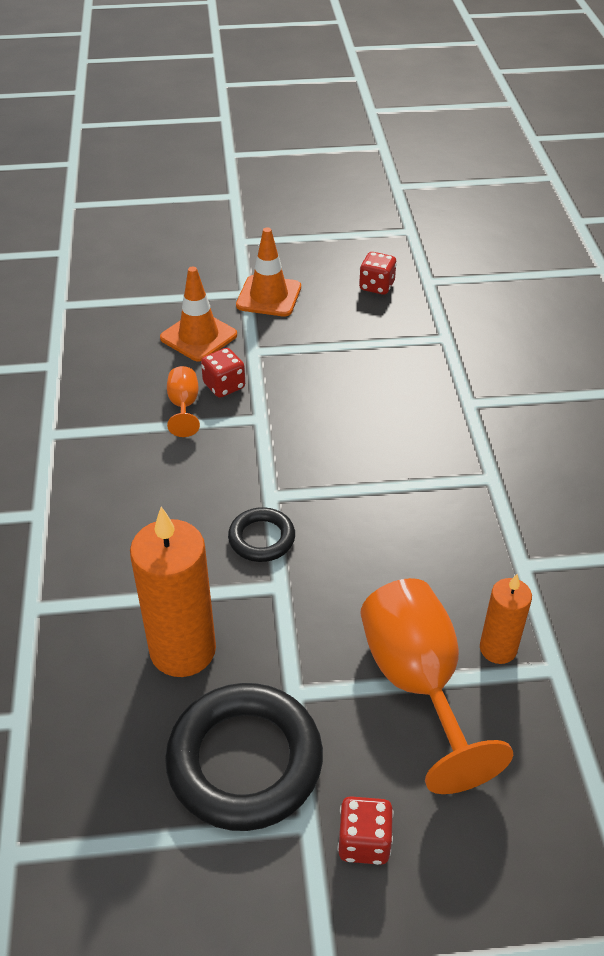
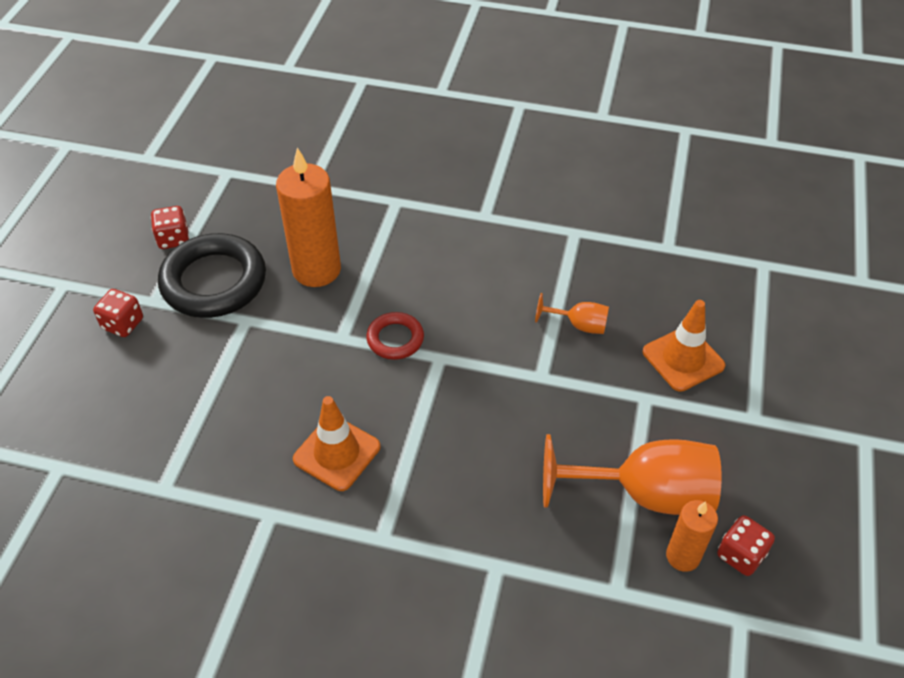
camera: 110 degrees right, 5 degrees up
red dice [201,348,245,398] -> red dice moved to [151,206,189,249]
black ring [228,507,295,562] -> red ring [366,312,424,360]
orange traffic cone [236,227,301,317] -> orange traffic cone moved to [293,396,380,491]
orange goblet [360,578,513,794] -> orange goblet moved to [543,434,722,515]
orange candle [480,574,532,664] -> orange candle moved to [666,500,718,572]

